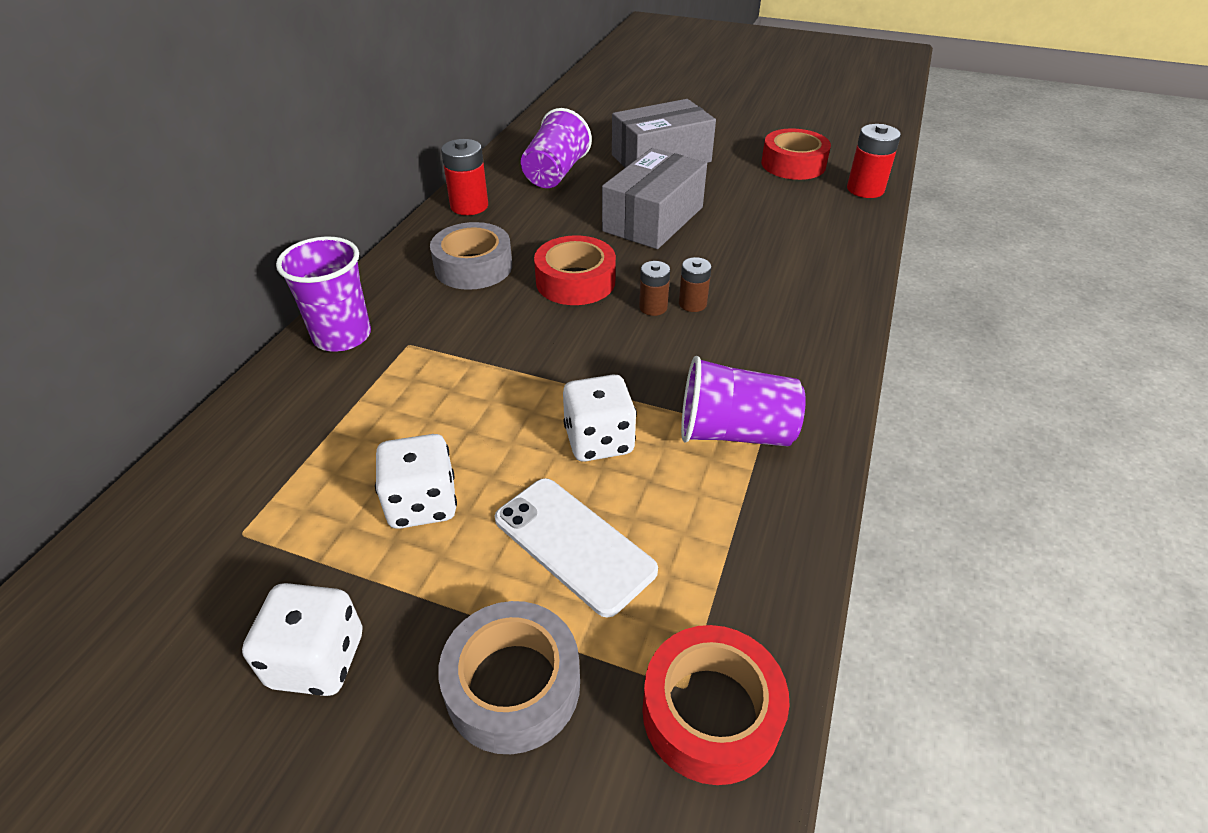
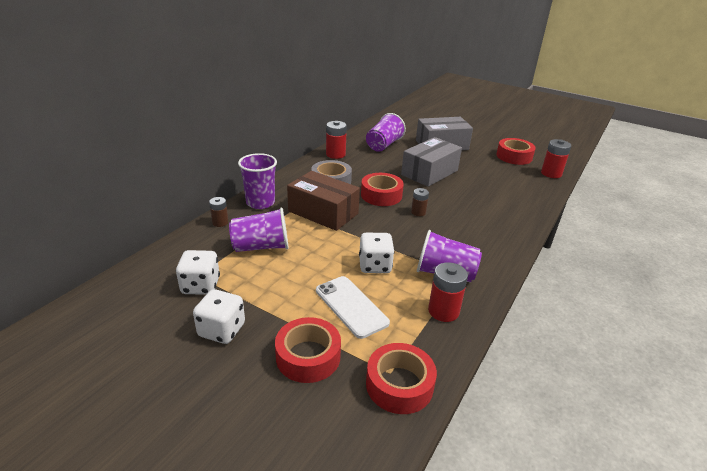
camera: 10 degrees right, 10 degrees down
white dice [375,434,457,529] -> white dice moved to [176,250,220,295]
grey tape [438,601,580,754] -> red tape [275,317,341,383]
brown battery [679,257,711,312] -> brown battery moved to [209,197,228,227]
none -> purple cup [229,207,288,252]
none -> brown box [287,171,360,231]
none -> red battery [428,262,468,322]

